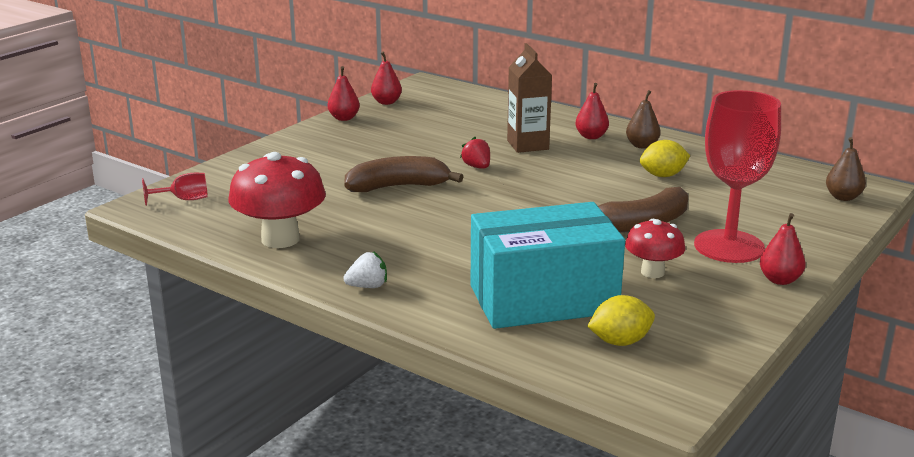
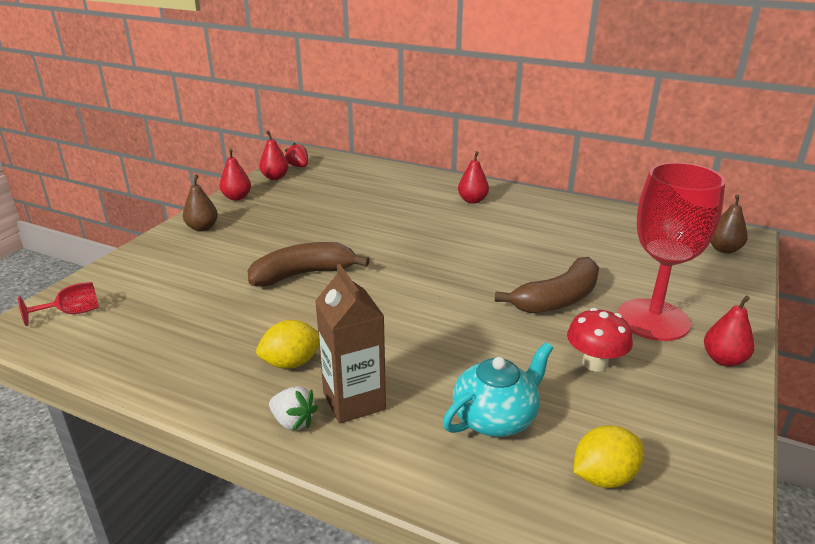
camera: 10 degrees left, 5 degrees up
red mushroom [228,152,326,248] -> none
white strawberry [344,251,387,288] -> white strawberry turned 60 degrees clockwise [269,386,318,431]
red strawberry [460,137,490,169] -> red strawberry moved to [285,142,308,167]
turquoise box [471,202,625,329] -> turquoise teapot [443,342,553,437]
brown carton [507,43,552,153] -> brown carton moved to [315,264,386,424]
brown pear [626,90,661,149] -> brown pear moved to [183,175,218,231]
yellow lemon [640,140,690,177] -> yellow lemon moved to [256,320,319,369]

